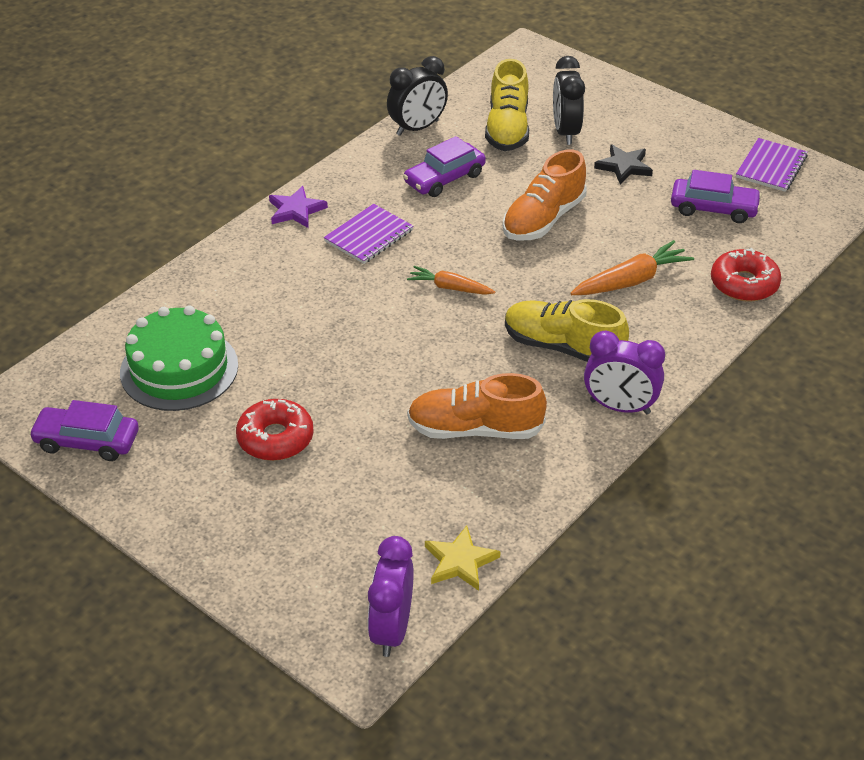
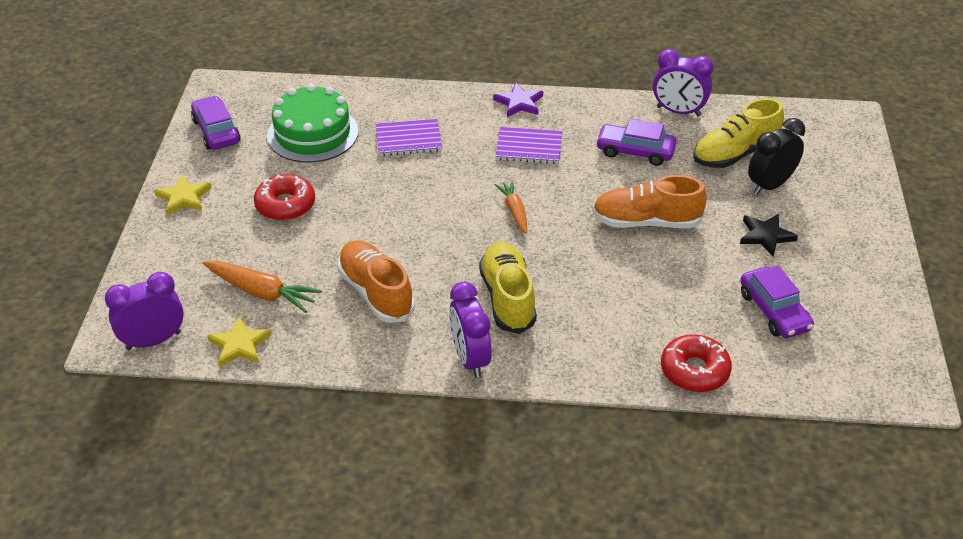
camera: 55 degrees right, 0 degrees up
black clock [387,56,448,136] -> purple clock [653,49,713,116]
orange carrot [570,240,694,295] -> orange carrot moved to [203,261,322,313]
purple notebook [736,138,808,192] -> purple notebook moved to [376,119,442,156]
none -> yellow star [154,175,212,216]

